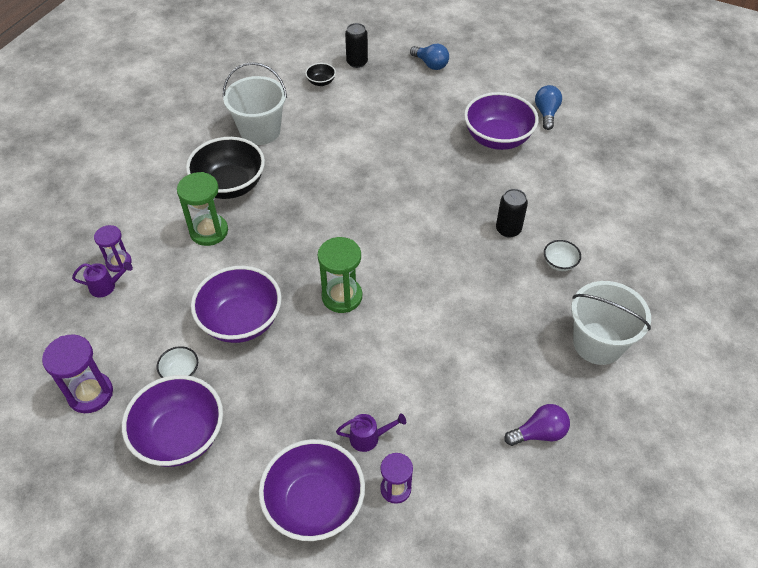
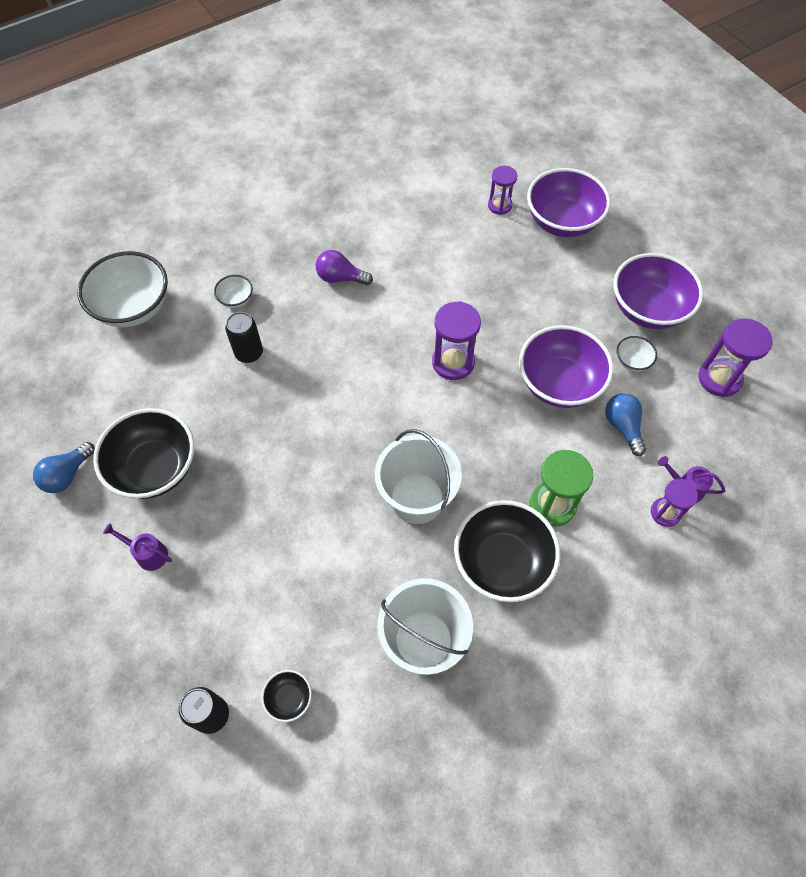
camera: 150 degrees left, 10 degrees up
green hourglass [318,237,362,313] -> purple hourglass [432,301,481,380]
purple watering can [336,414,406,452] -> purple watering can moved to [103,523,172,571]
blue light bulb [410,44,449,70] -> blue light bulb moved to [605,393,646,456]
purple bowl [464,92,539,150] -> black bowl [93,408,194,499]
purple light bulb [504,404,570,446] -> purple light bulb moved to [316,250,373,285]
white bucket [571,281,651,365] -> white bucket moved to [375,429,462,524]
none -> white bowl [77,251,168,327]

